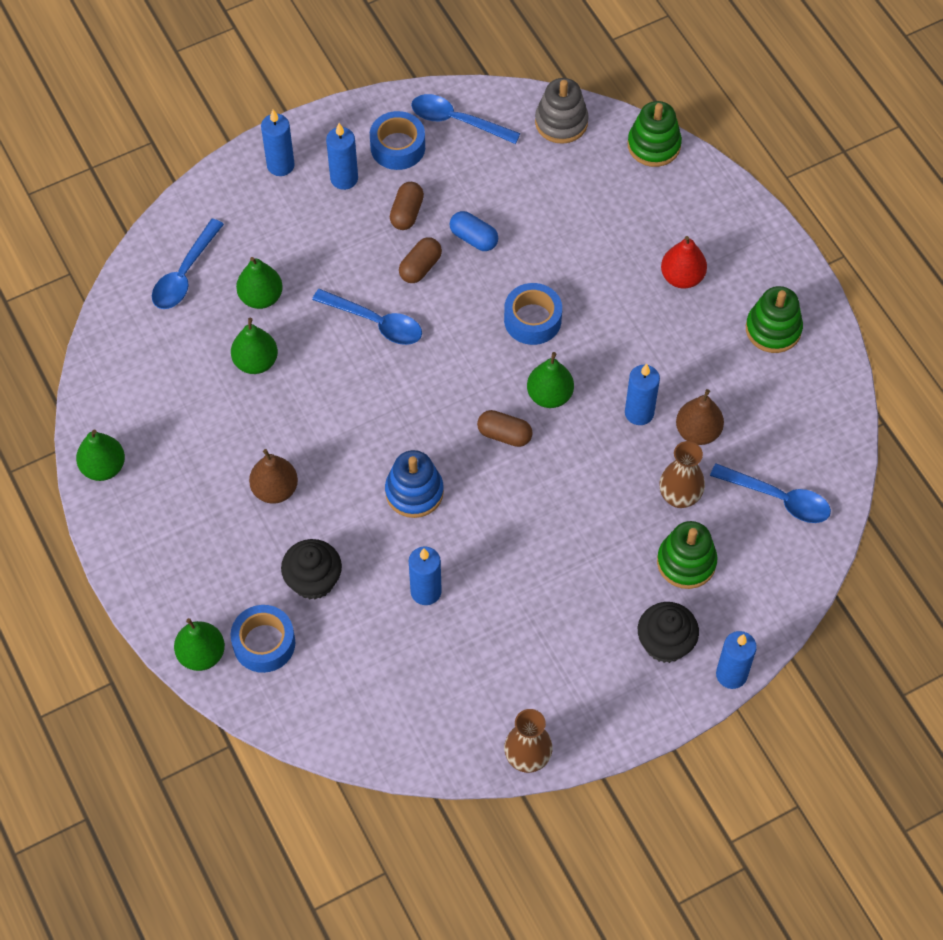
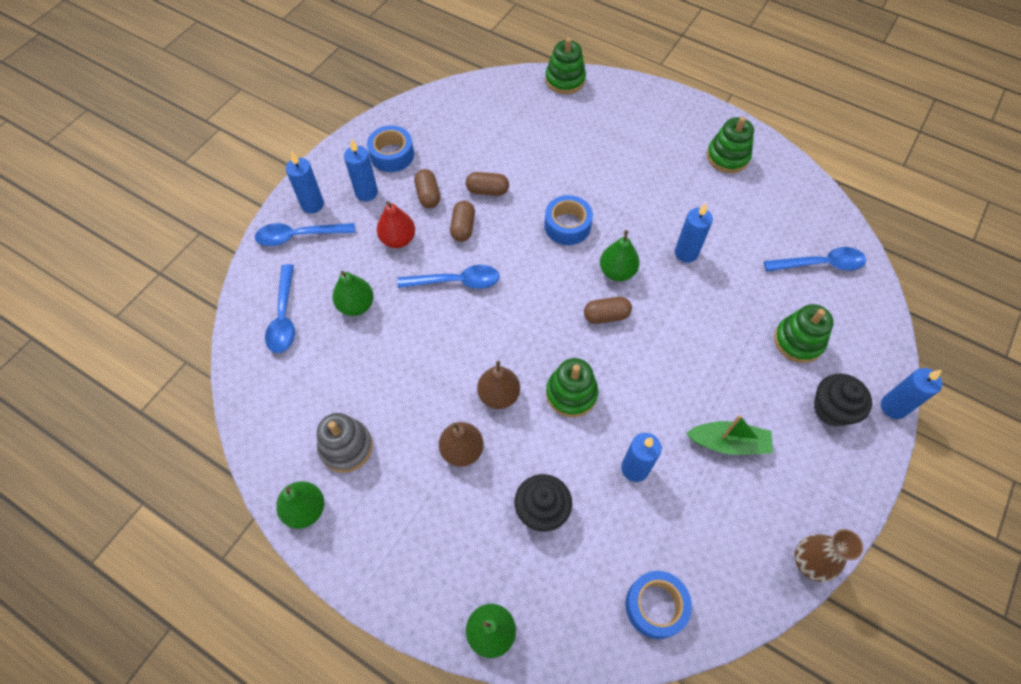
camera: 30 degrees left, 0 degrees up
green pear [231,318,278,374] -> none
blue tape [231,605,295,673] -> blue tape moved to [626,571,692,639]
blue stacking toy [385,450,444,518] -> green stacking toy [546,358,598,417]
blue spoon [411,94,521,144] -> blue spoon moved to [255,223,355,246]
blue capsule [449,211,498,251] -> brown capsule [466,172,509,196]
grey stacking toy [535,78,589,144] -> grey stacking toy moved to [317,413,373,473]
brown vase [660,441,705,508] -> none
red pear [661,236,707,289] -> red pear moved to [377,201,415,248]
brown pear [676,389,724,445] -> brown pear moved to [477,361,520,409]
none -> green boat [686,415,773,455]

